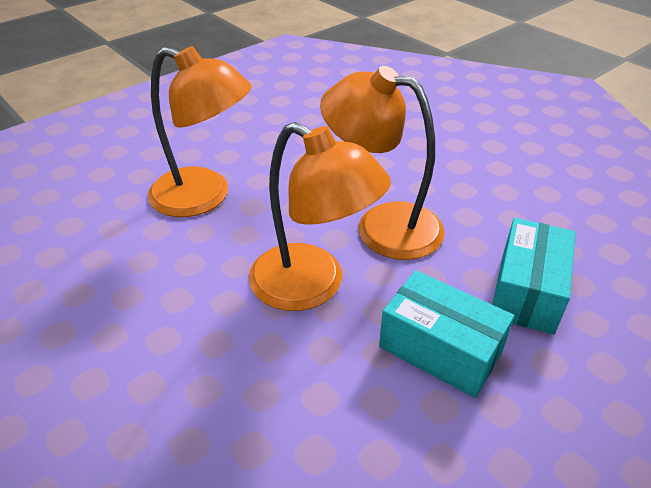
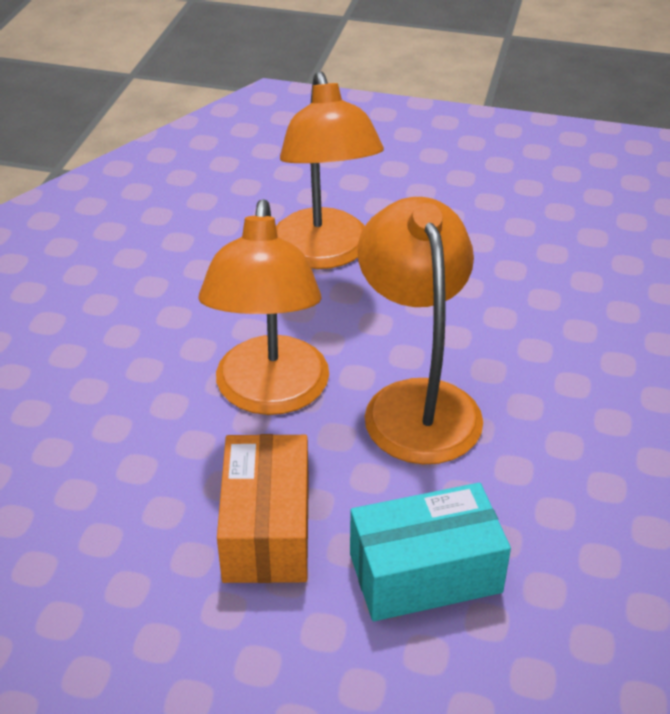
camera: 55 degrees right, 0 degrees up
turquoise box [379,270,514,398] -> orange box [217,434,309,583]

